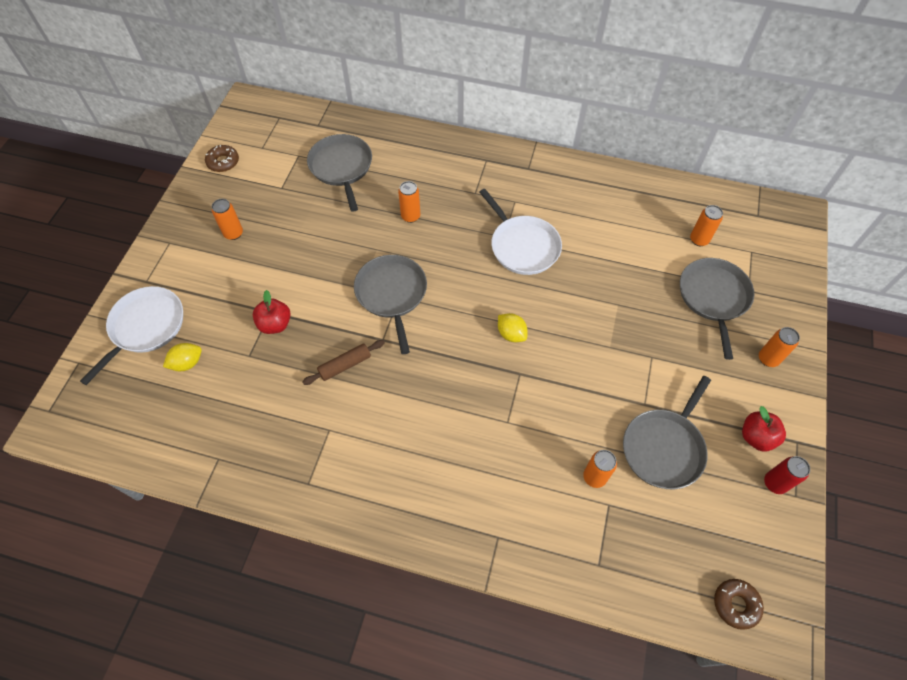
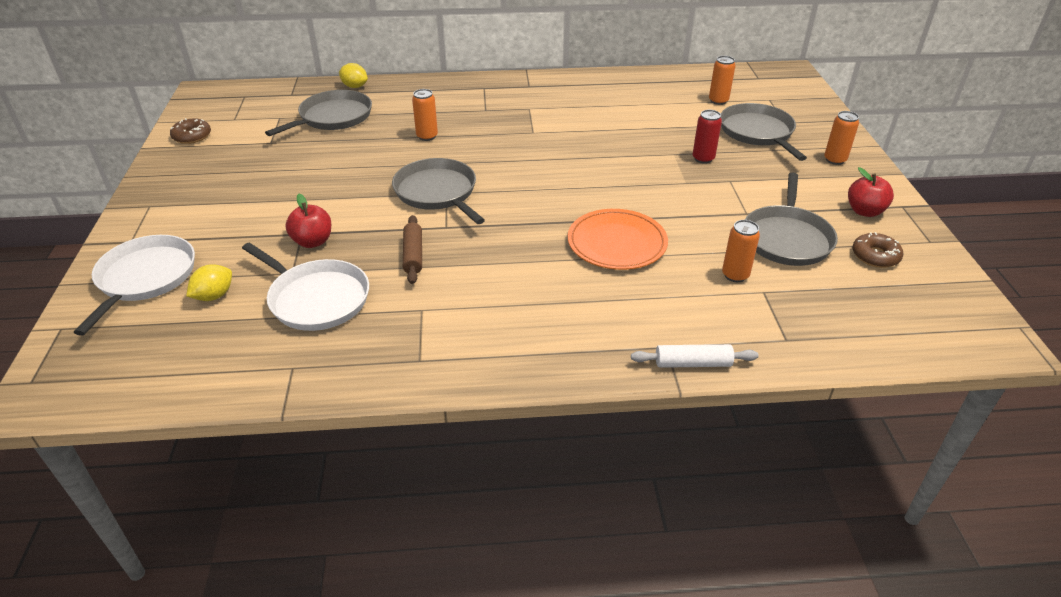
camera: 20 degrees left, 20 degrees down
orange can [212,199,243,240] -> none
brown rolling pin [302,340,385,385] -> brown rolling pin turned 45 degrees counterclockwise [403,215,422,284]
grey pan [307,134,372,212] -> grey pan turned 75 degrees clockwise [265,90,372,136]
white pan [480,189,562,275] -> white pan moved to [242,242,369,331]
yellow lemon [498,313,528,342] -> yellow lemon moved to [339,63,368,88]
brown donut [714,579,764,630] -> brown donut moved to [852,232,903,268]
red can [764,456,810,494] -> red can moved to [692,110,722,164]
none -> orange plate [568,209,668,270]
none -> white rolling pin [631,344,759,368]

